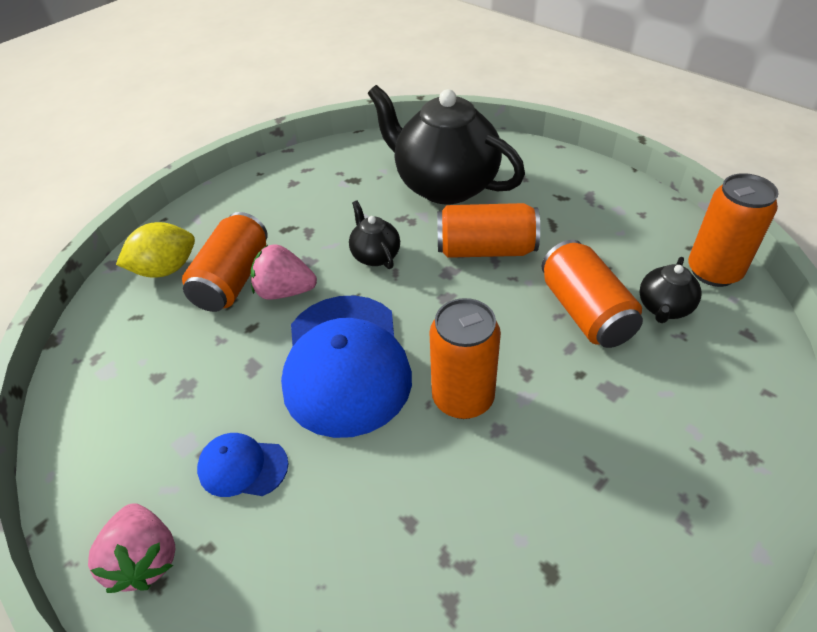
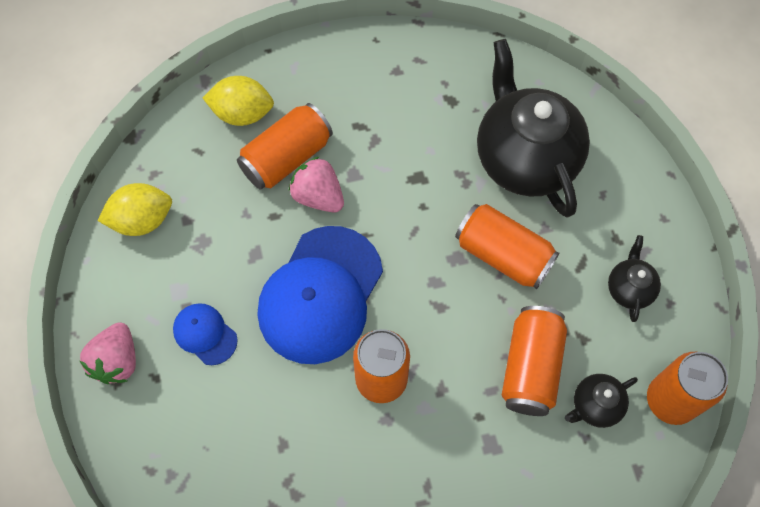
camera: 30 degrees right, 20 degrees up
black teapot [349,201,400,269] -> black teapot moved to [608,235,661,322]
none -> yellow lemon [98,183,172,236]

